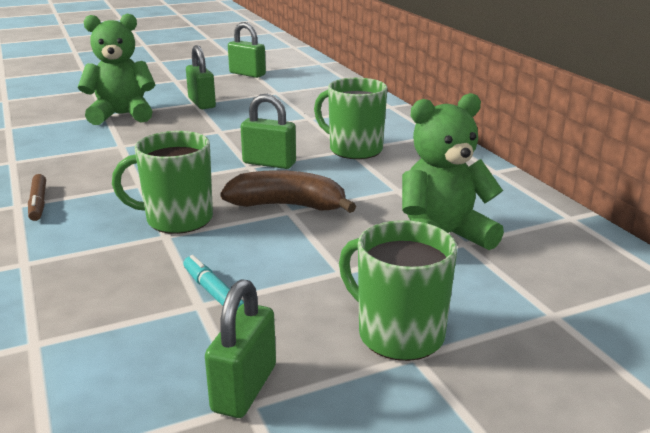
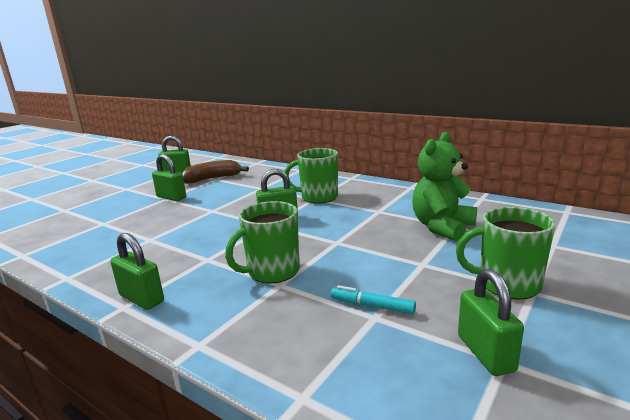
camera: 30 degrees left, 5 degrees down
brown marker [28,174,46,221] -> green padlock [110,233,164,310]
green teddy bear [78,13,155,125] -> none
brown banana [220,170,356,213] -> brown banana moved to [182,160,249,183]

